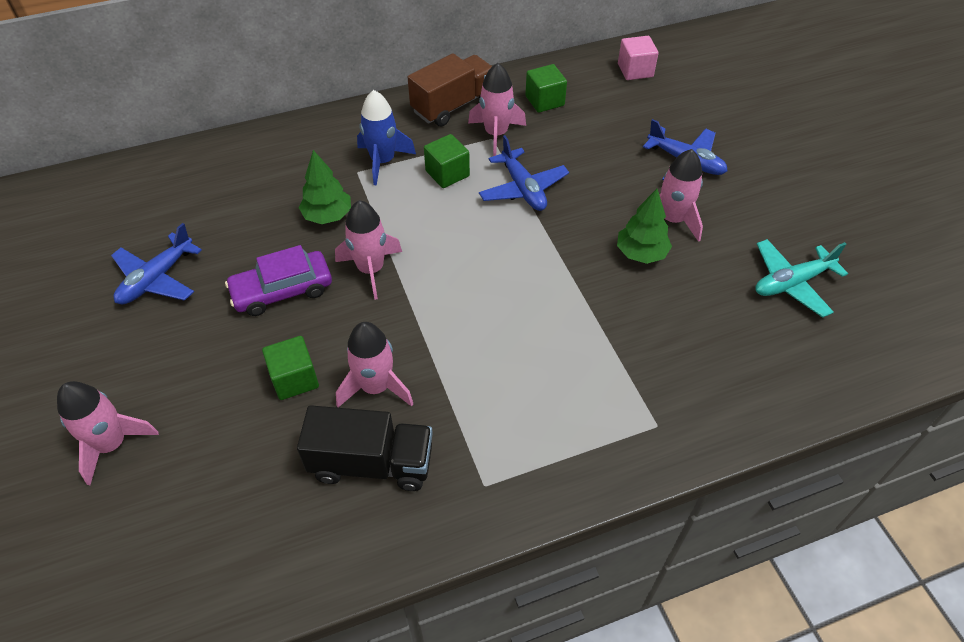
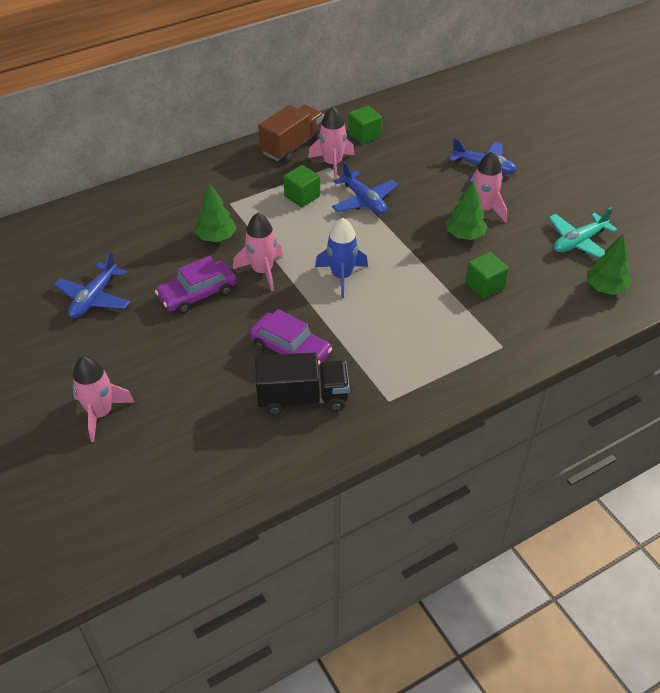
camera: 10 degrees left, 5 degrees down
green cube [262,336,319,400] -> green cube moved to [465,252,509,299]
pink rocket [336,322,413,407] -> purple car [249,309,332,366]
blue rocket [357,90,416,186] -> blue rocket moved to [315,218,368,298]
pink cube [618,36,659,80] -> none
none -> green tree [587,234,631,295]

